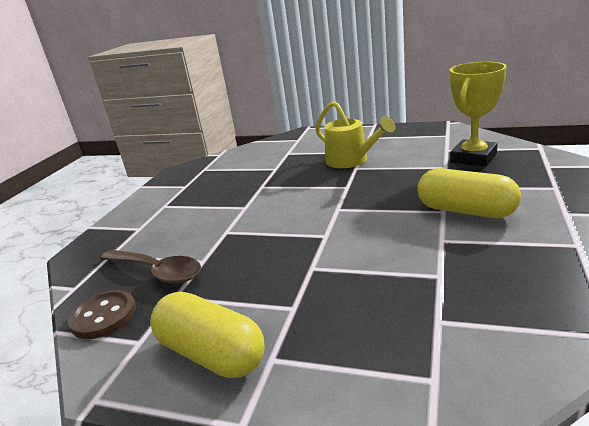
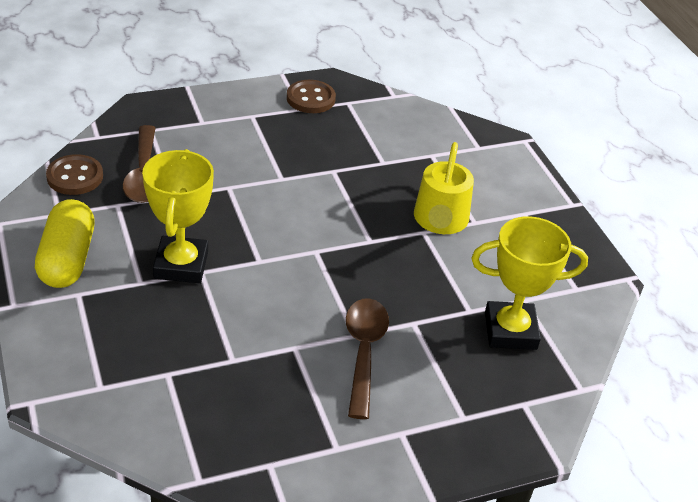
camera: 45 degrees right, 15 degrees up
yellow capsule [417,168,521,218] -> brown spoon [346,298,389,419]
none -> yellow trophy [142,149,214,283]
none -> brown button [287,80,336,113]

